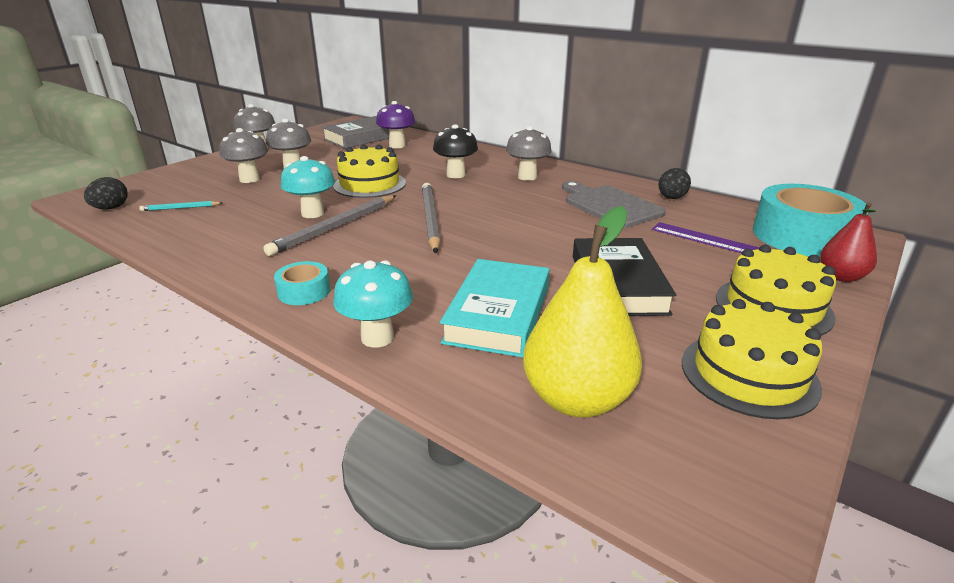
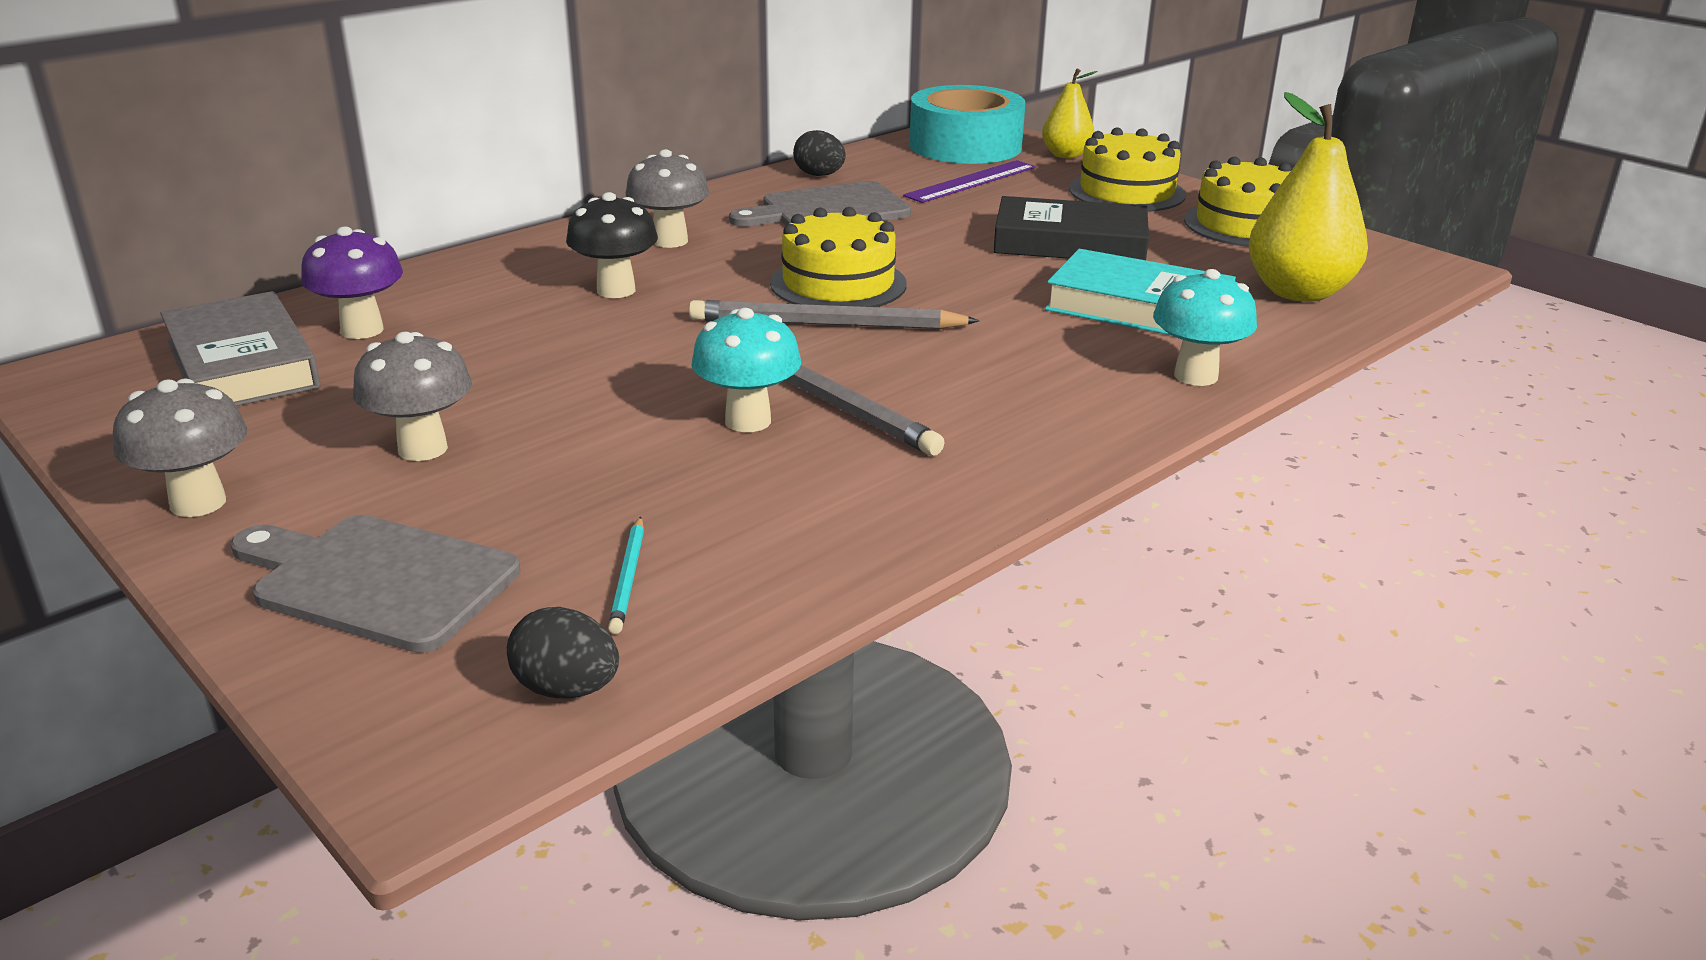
camera: 80 degrees left, 0 degrees up
grey mushroom [219,128,268,183] -> none
turquoise tape [274,261,330,305] -> none
yellow cake [333,144,406,198] -> yellow cake moved to [770,207,907,307]
red pear [820,203,877,282] -> yellow pear [1042,68,1098,158]
none -> grey cutting board [230,515,520,653]

